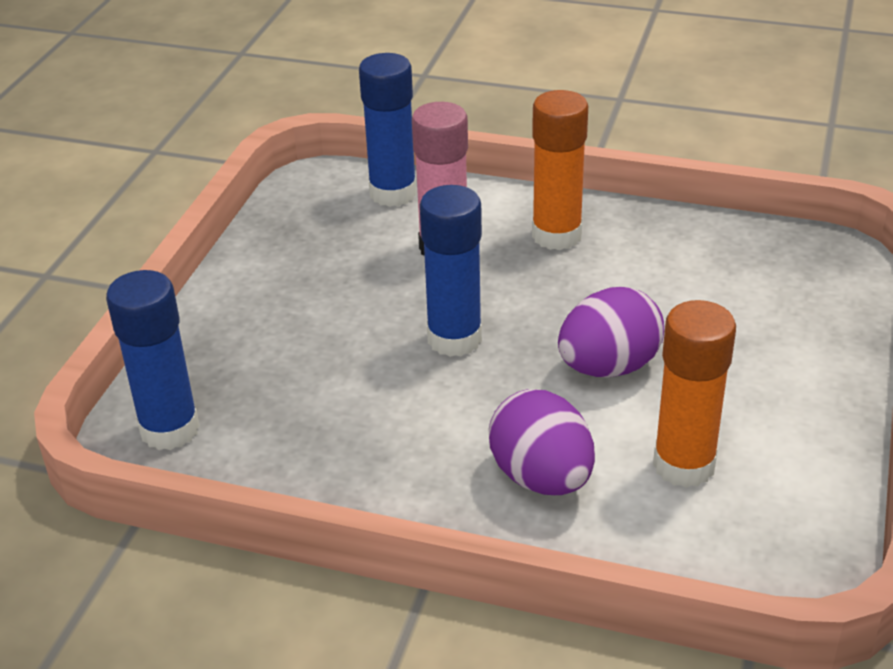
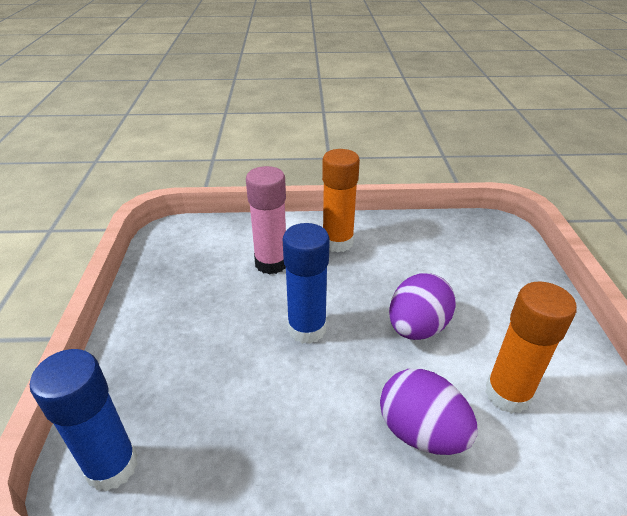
camera: 20 degrees left, 0 degrees up
blue glue stick [359,53,417,207] -> none

